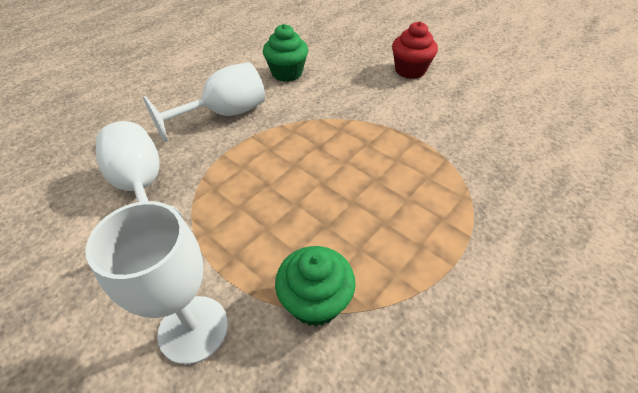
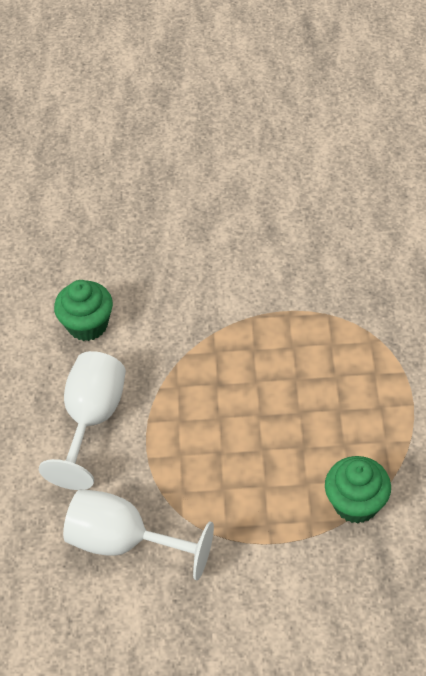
camera: 40 degrees left, 5 degrees up
white goblet [85,201,228,365] -> none
red cupcake [392,21,438,79] -> none

